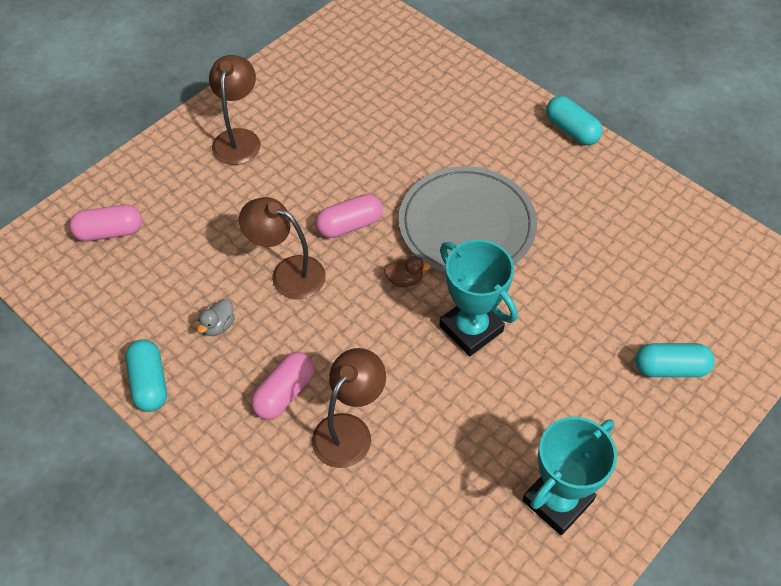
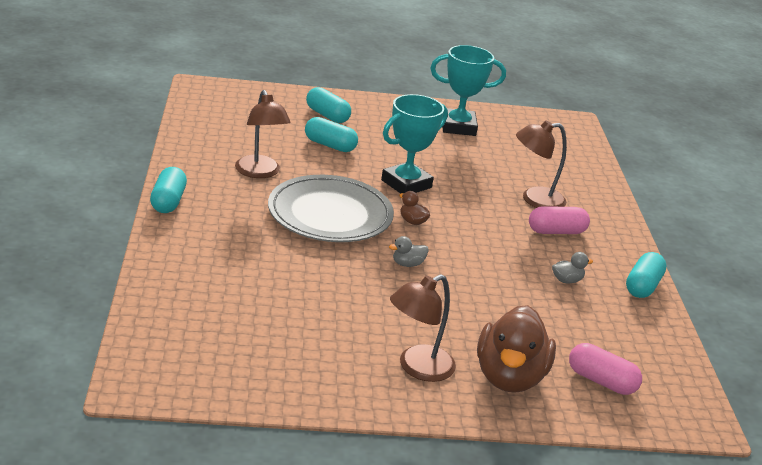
camera: 140 degrees left, 25 degrees down
brown lamp [239,197,326,299] -> brown lamp moved to [235,90,291,178]
pink capsule [315,194,383,238] -> grey duck [389,236,429,267]
turquoise trophy [439,240,517,356] -> turquoise trophy turned 45 degrees clockwise [381,94,448,194]
none -> turquoise capsule [305,117,358,152]
none -> brown duck [477,305,556,393]

